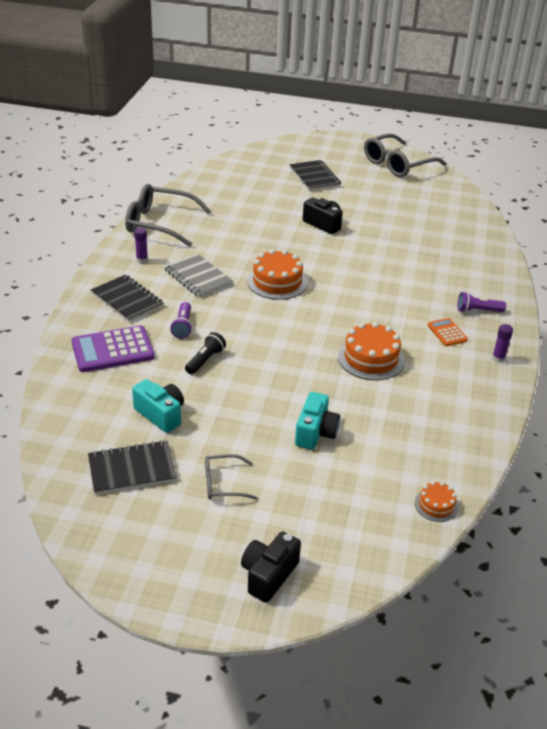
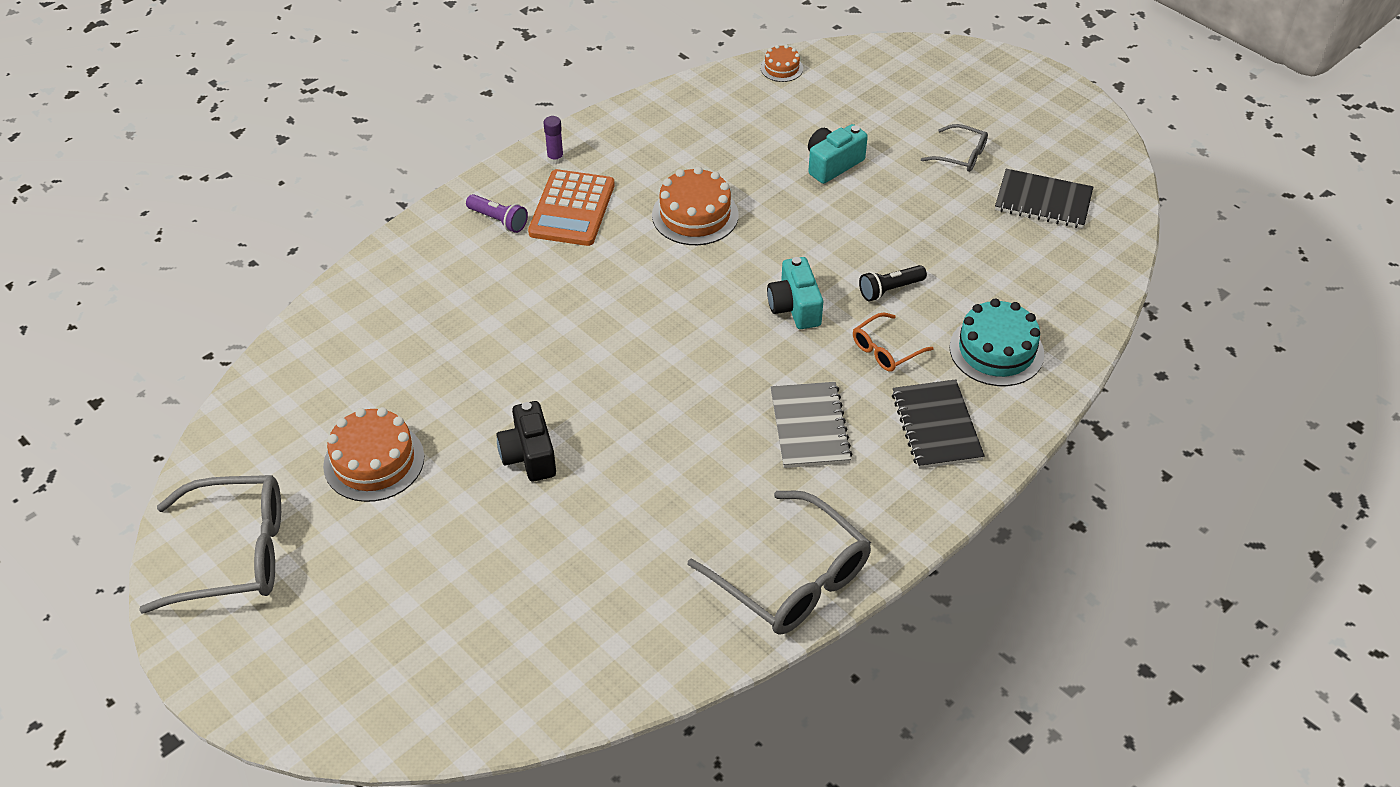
camera: 145 degrees left, 10 degrees up
purple calculator [71,325,154,372] -> turquoise cake [949,299,1044,386]
turquoise camera [132,379,184,433] -> turquoise camera moved to [767,257,823,329]
purple glue stick [134,228,148,263] -> none
purple flashlight [170,302,192,339] -> orange glasses [853,313,933,372]
black camera [241,531,301,603] -> none
orange cake [247,249,308,300] -> orange cake moved to [323,407,424,502]
black notebook [290,160,341,191] -> none
orange calculator [427,318,468,346] -> orange calculator [528,169,615,246], size x1.88

